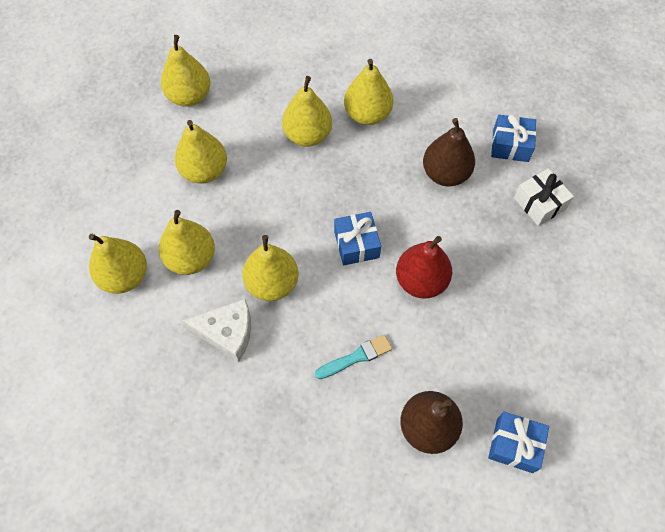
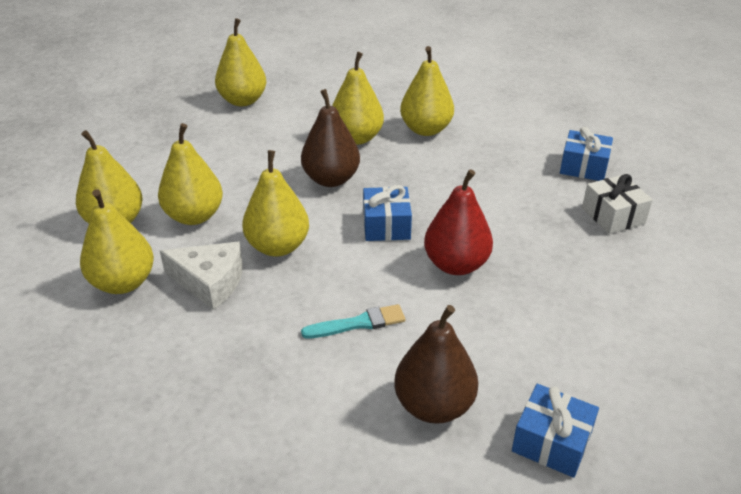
camera: 10 degrees right, 25 degrees down
yellow pear [175,120,227,183] -> yellow pear moved to [80,189,154,294]
brown pear [423,118,475,186] -> brown pear moved to [301,89,360,187]

